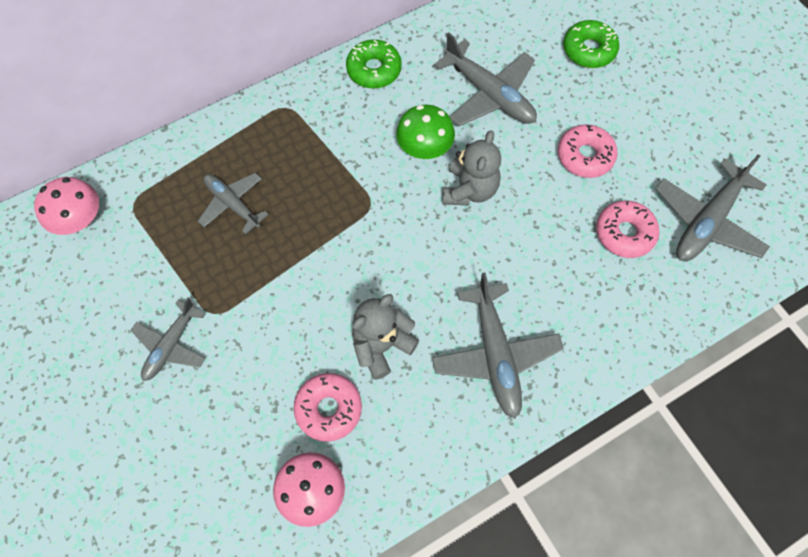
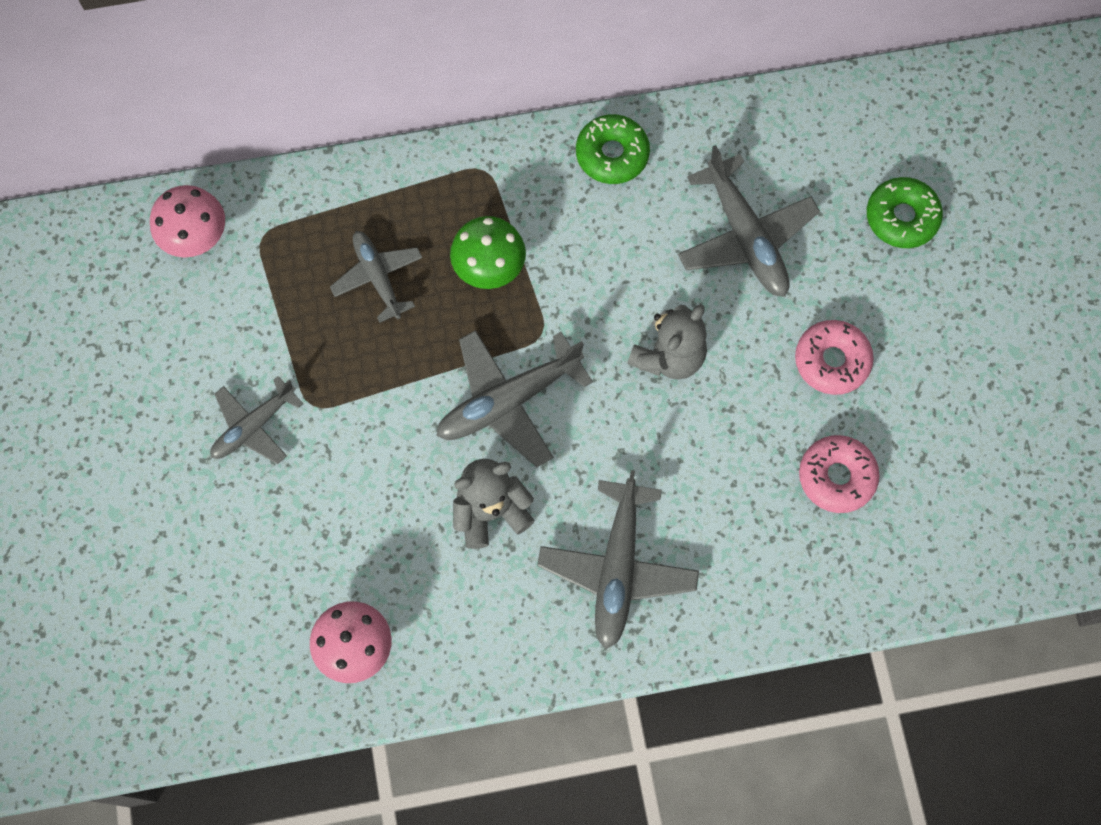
camera: 20 degrees right, 5 degrees up
pink donut [294,373,362,442] -> none
green mushroom [396,104,455,159] -> green mushroom moved to [450,216,526,289]
grey plane [655,154,770,261] -> grey plane moved to [436,330,593,467]

